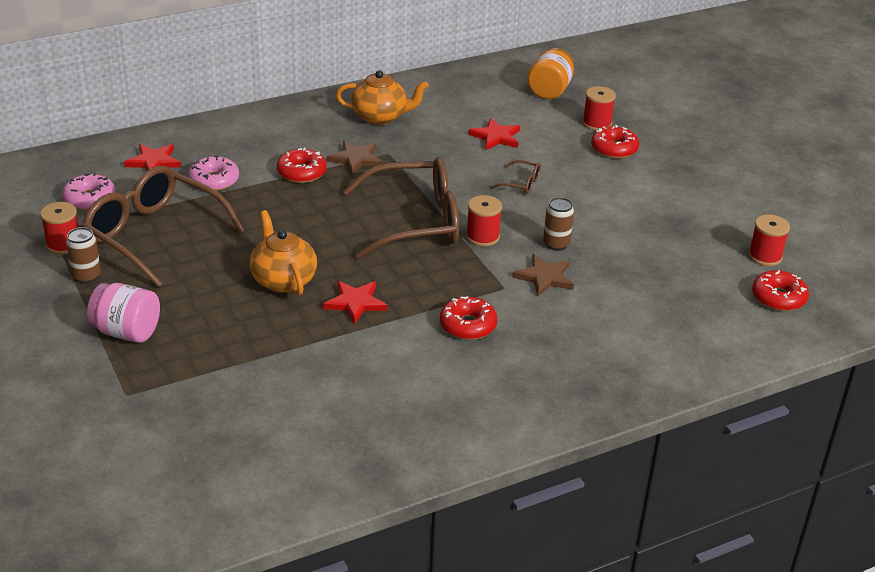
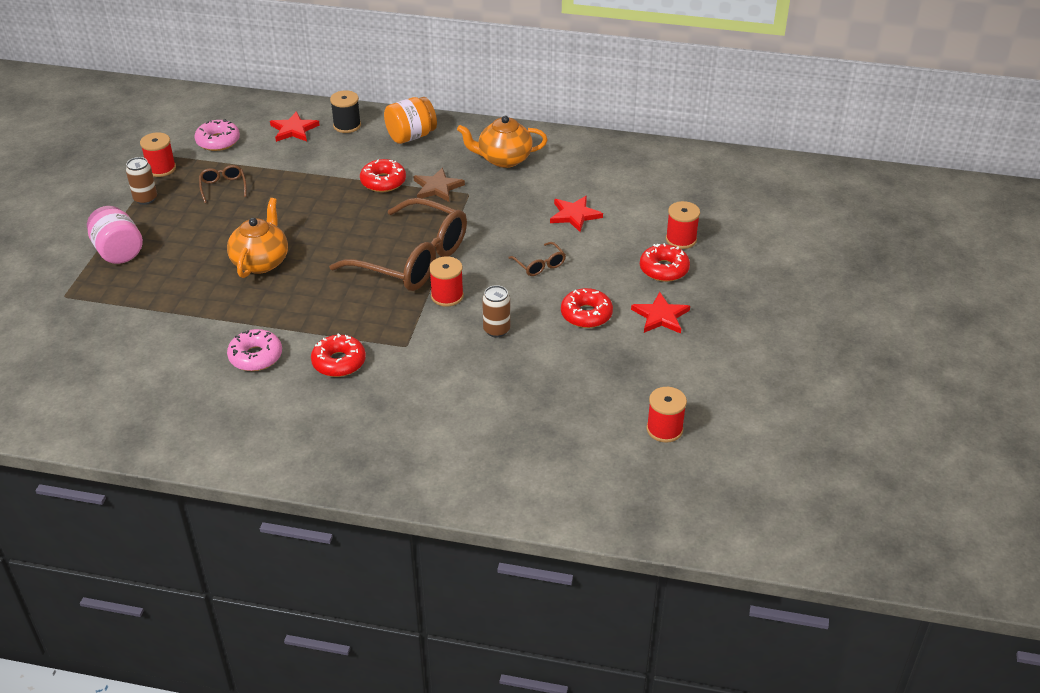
camera: 40 degrees right, 5 degrees up
brown glasses [82,166,244,287] -> brown glasses [199,165,247,203], size x0.40
pink donut [188,156,239,191] -> pink donut moved to [227,329,282,371]
red star [323,281,388,325] -> red star moved to [631,292,690,333]
orange teapot [336,70,429,125] -> orange teapot turned 135 degrees clockwise [457,116,547,168]
brown star [513,254,574,296] -> none
orange jar [527,48,574,99] -> orange jar moved to [384,97,437,144]
red donut [752,270,809,311] -> red donut moved to [561,288,613,328]
none -> black spool [330,90,361,133]

